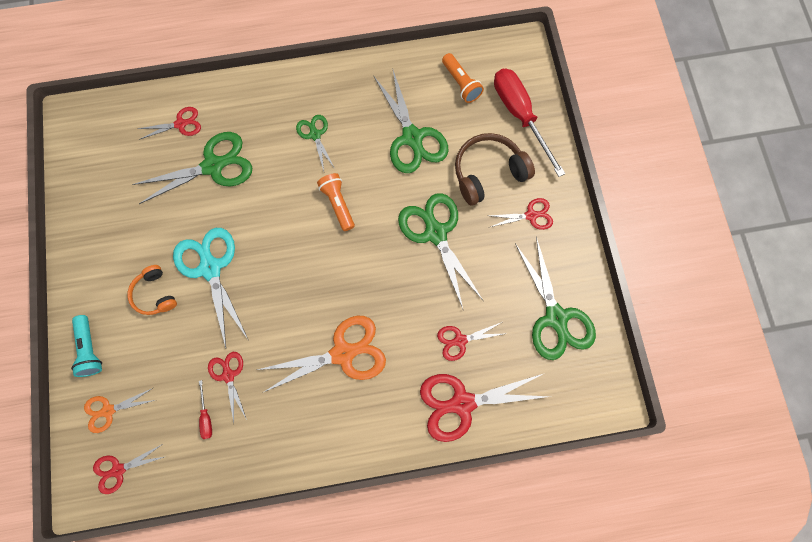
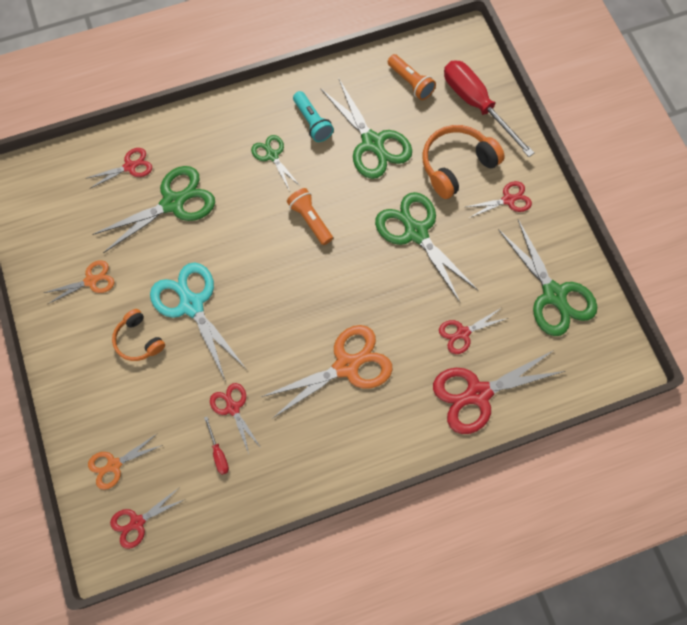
camera: 10 degrees left, 5 degrees down
turquoise flashlight [71,315,102,377] -> turquoise flashlight moved to [293,91,334,142]
brown headphones [455,133,535,205] -> orange headphones [423,125,505,199]
none -> orange scissors [44,260,114,304]

